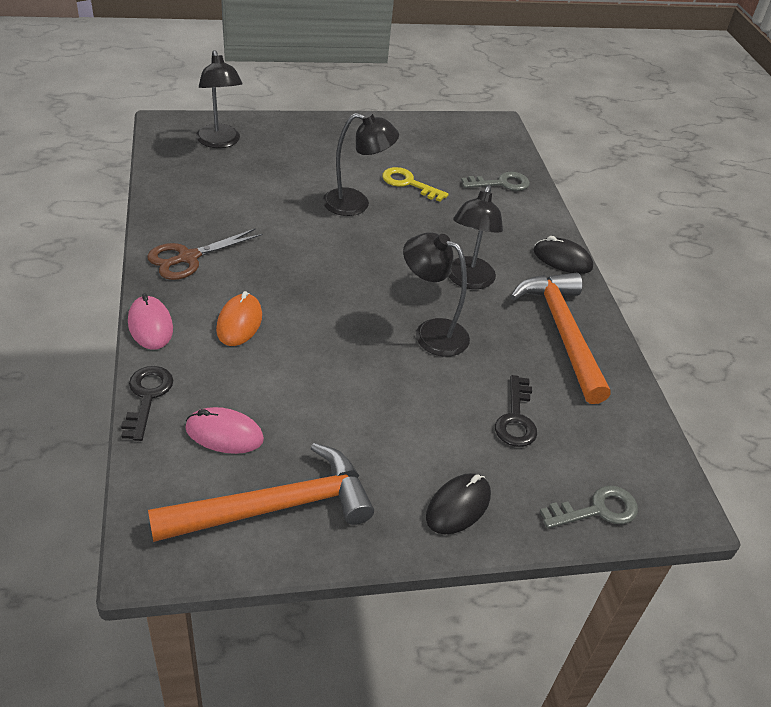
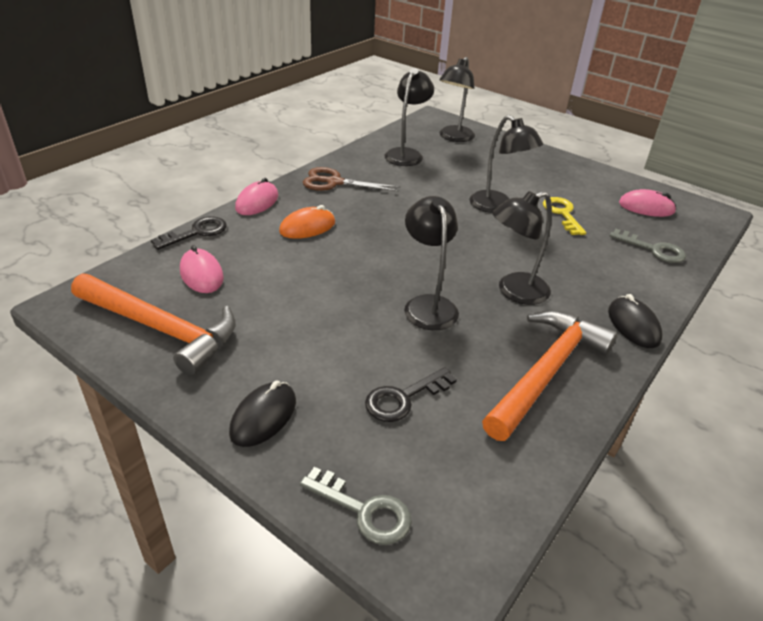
camera: 50 degrees right, 5 degrees down
black mouse [426,473,491,534] -> black mouse turned 60 degrees counterclockwise [229,380,296,447]
none -> black lamp [385,68,434,166]
none -> pink mouse [619,189,676,217]

